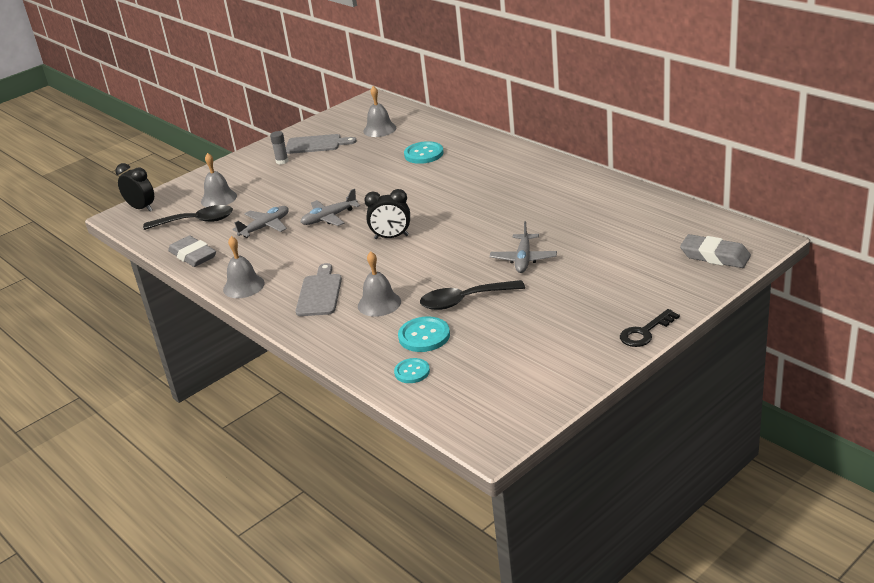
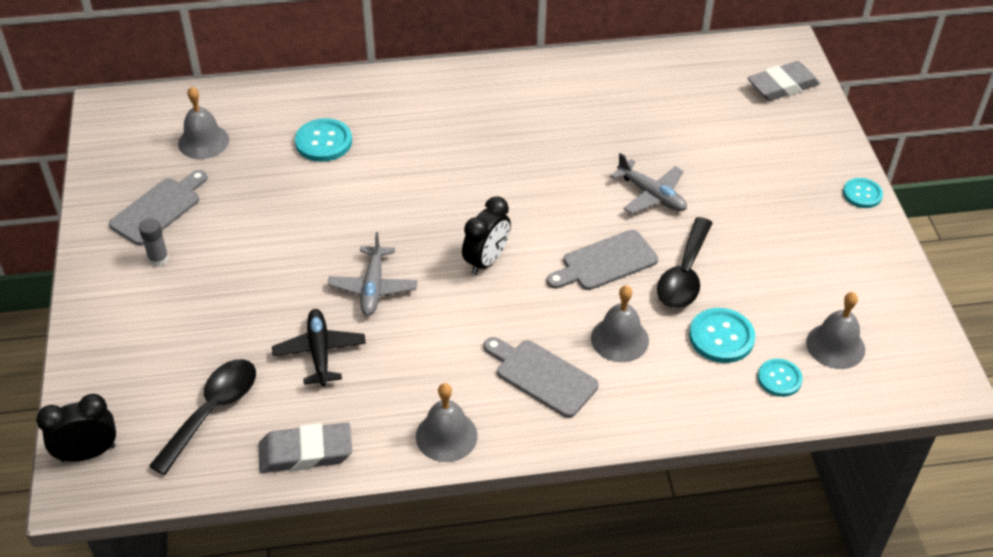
camera: 60 degrees left, 15 degrees up
grey bell [201,153,237,207] -> grey bell moved to [806,292,865,369]
grey plane [232,206,289,238] -> black plane [272,309,366,386]
black key [620,309,680,347] -> turquoise button [843,178,883,208]
none -> grey cutting board [547,230,658,290]

